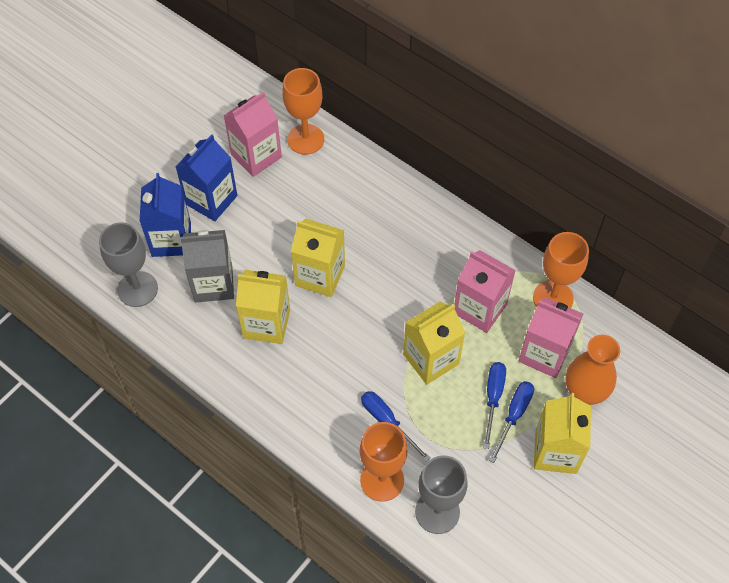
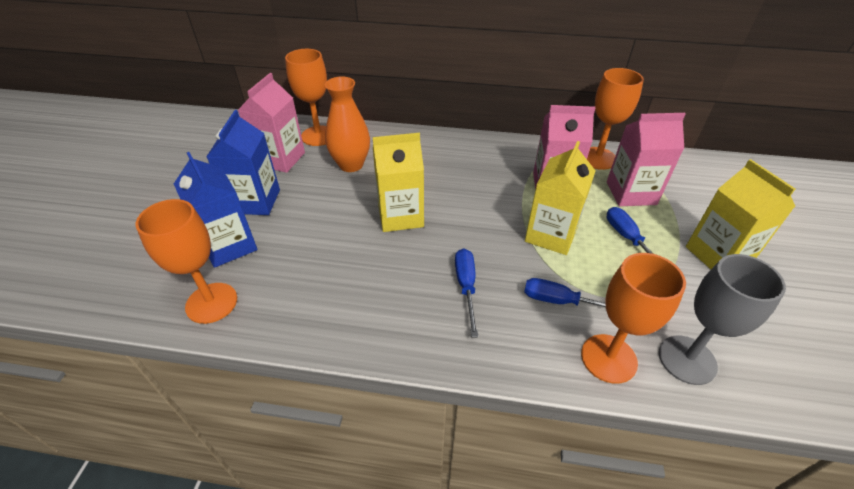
camera: 30 degrees left, 15 degrees down
grey goblet [99,222,158,307] -> orange goblet [136,199,237,324]
grey carton [180,230,234,303] -> none
yellow carton [236,270,290,344] -> none
blue screwdriver [489,381,534,463] -> blue screwdriver moved to [455,248,478,338]
orange vase [566,335,620,405] -> orange vase moved to [325,77,370,172]

